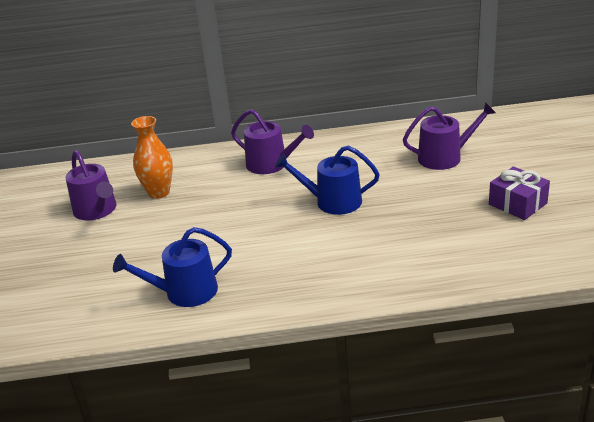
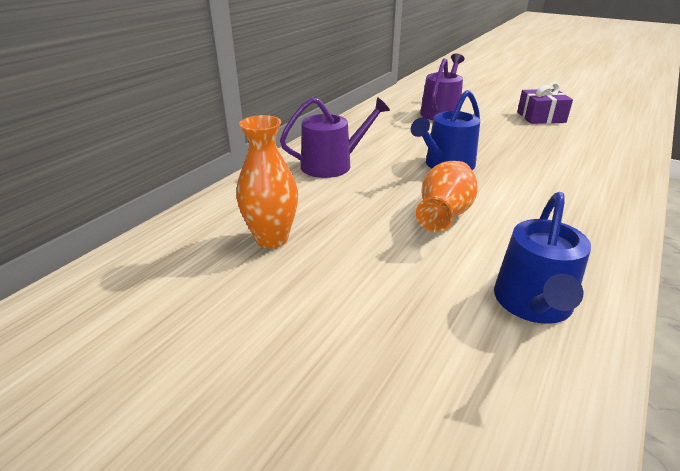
camera: 55 degrees left, 0 degrees up
purple watering can [66,150,116,221] -> none
none -> orange vase [416,161,478,232]

